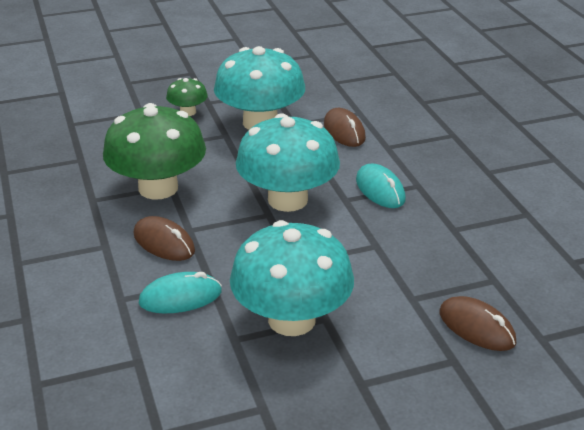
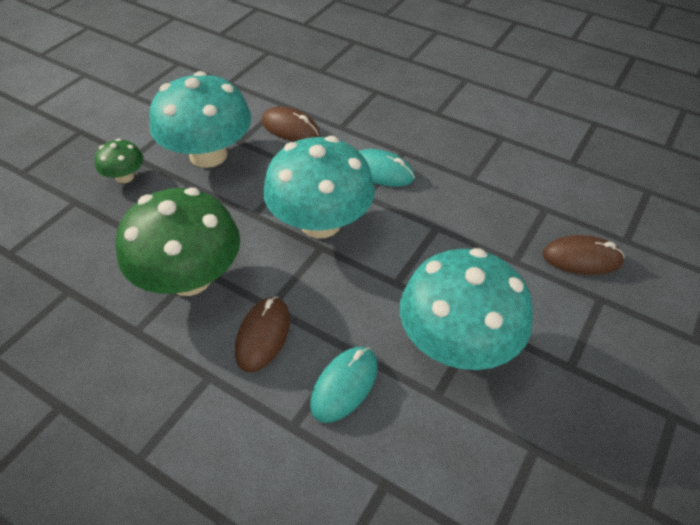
camera: 40 degrees left, 15 degrees up
brown mouse [134,216,195,261] -> brown mouse turned 75 degrees counterclockwise [235,296,290,372]

